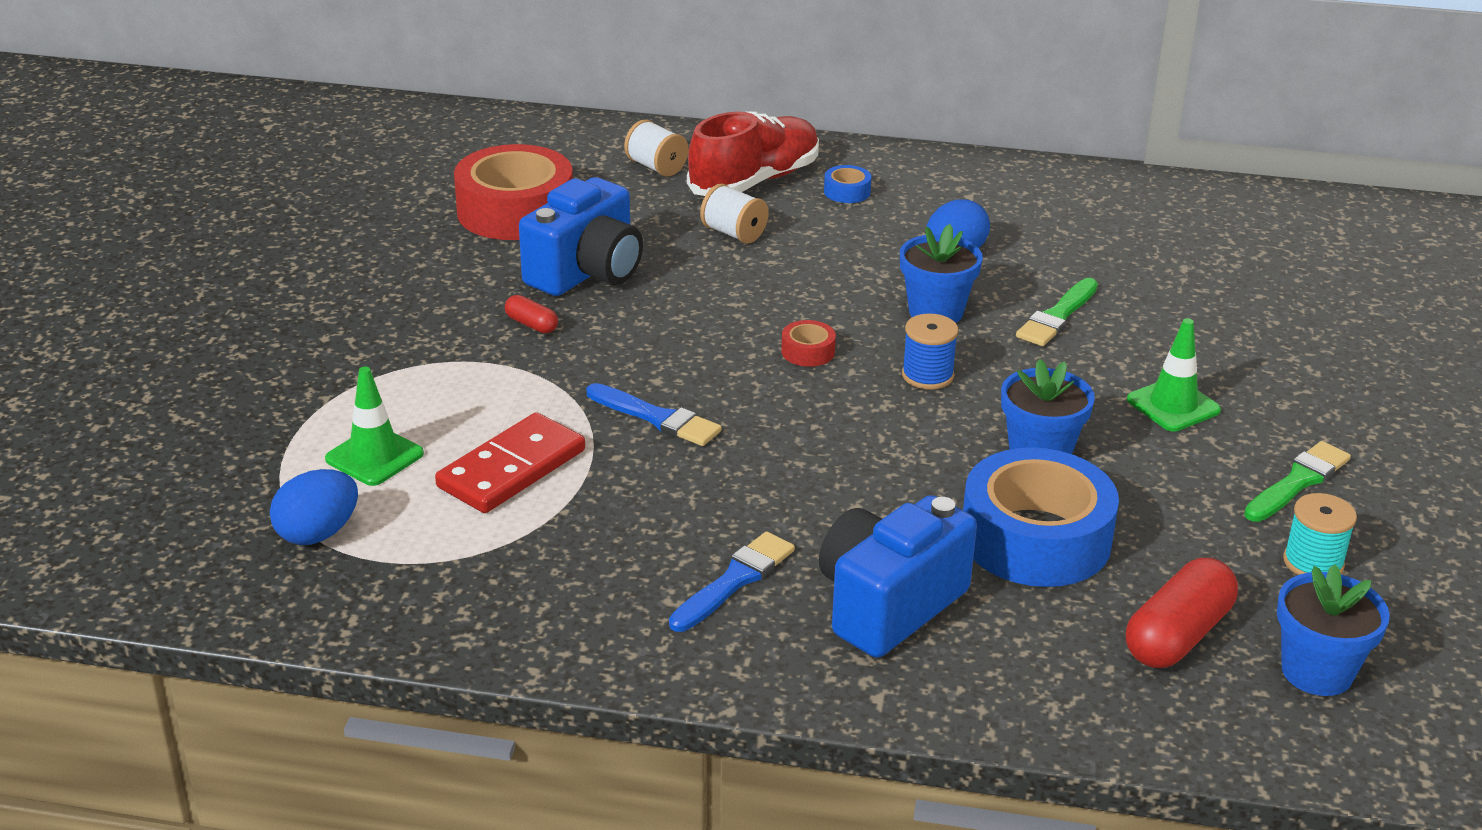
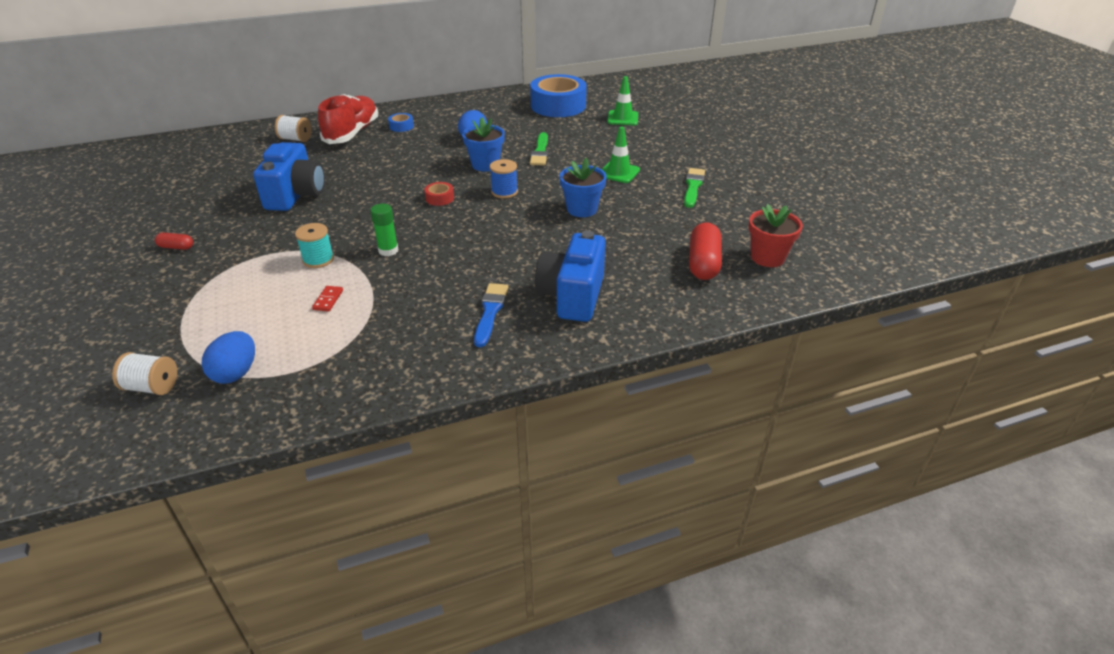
camera: 30 degrees left, 5 degrees up
green traffic cone [325,367,424,486] -> green traffic cone moved to [607,76,638,125]
red domino [435,412,585,513] -> red domino [312,286,343,312], size x0.43
red tape [454,144,573,240] -> none
red capsule [505,295,558,333] -> red capsule moved to [155,233,193,250]
blue brush [586,383,722,446] -> green glue stick [370,204,399,256]
white spool [700,183,769,244] -> white spool moved to [112,352,177,395]
blue tape [963,448,1119,587] -> blue tape moved to [530,74,587,117]
blue flower pot [1277,564,1390,696] -> red flower pot [749,204,803,267]
turquoise spool [1283,493,1357,575] -> turquoise spool moved to [295,223,334,268]

